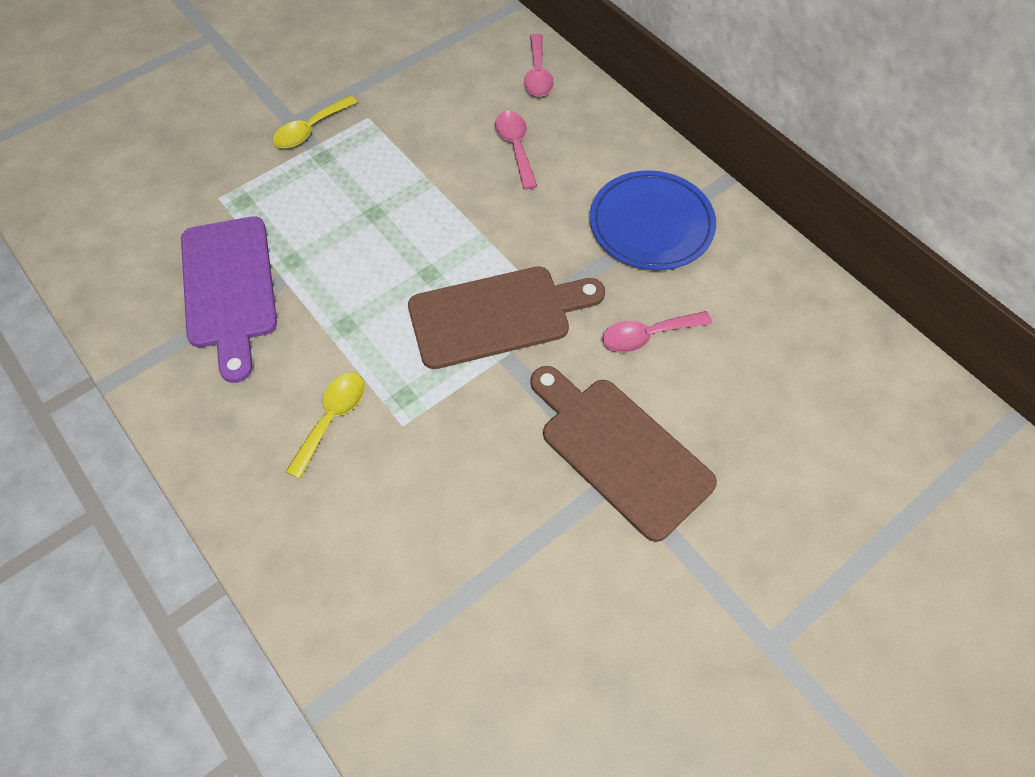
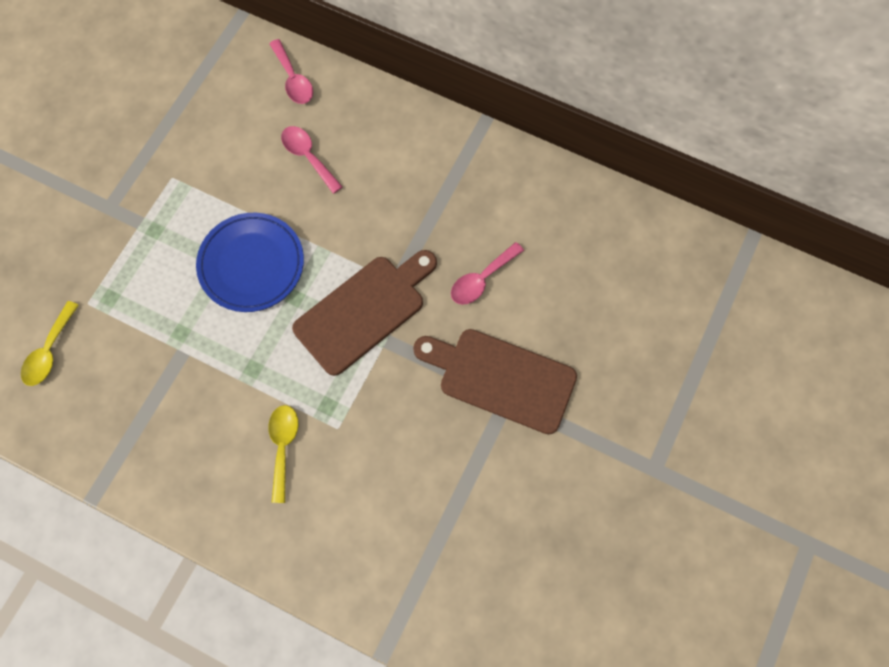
camera: 25 degrees left, 10 degrees up
purple cutting board [181,216,277,383] -> none
yellow spoon [273,95,357,149] -> yellow spoon moved to [21,301,79,386]
blue plate [590,170,716,270] -> blue plate moved to [196,213,304,312]

